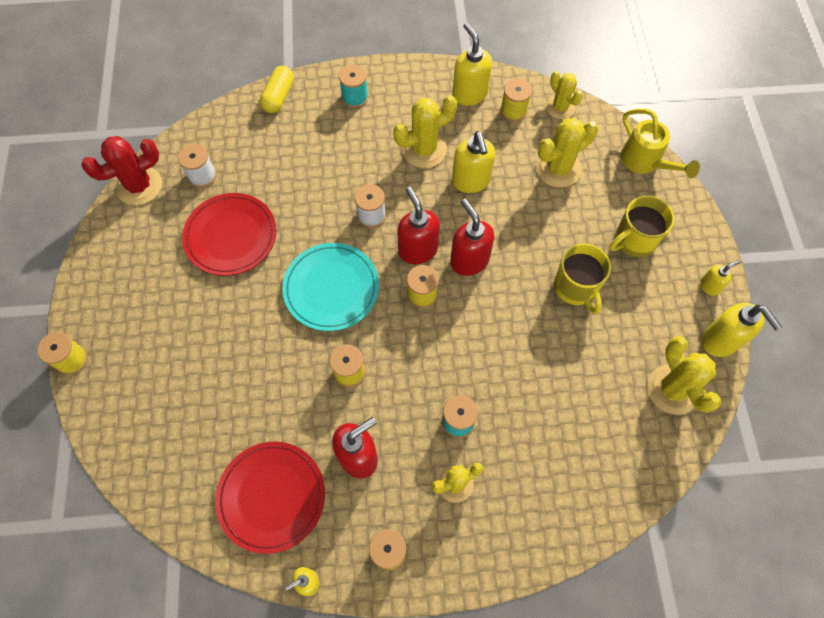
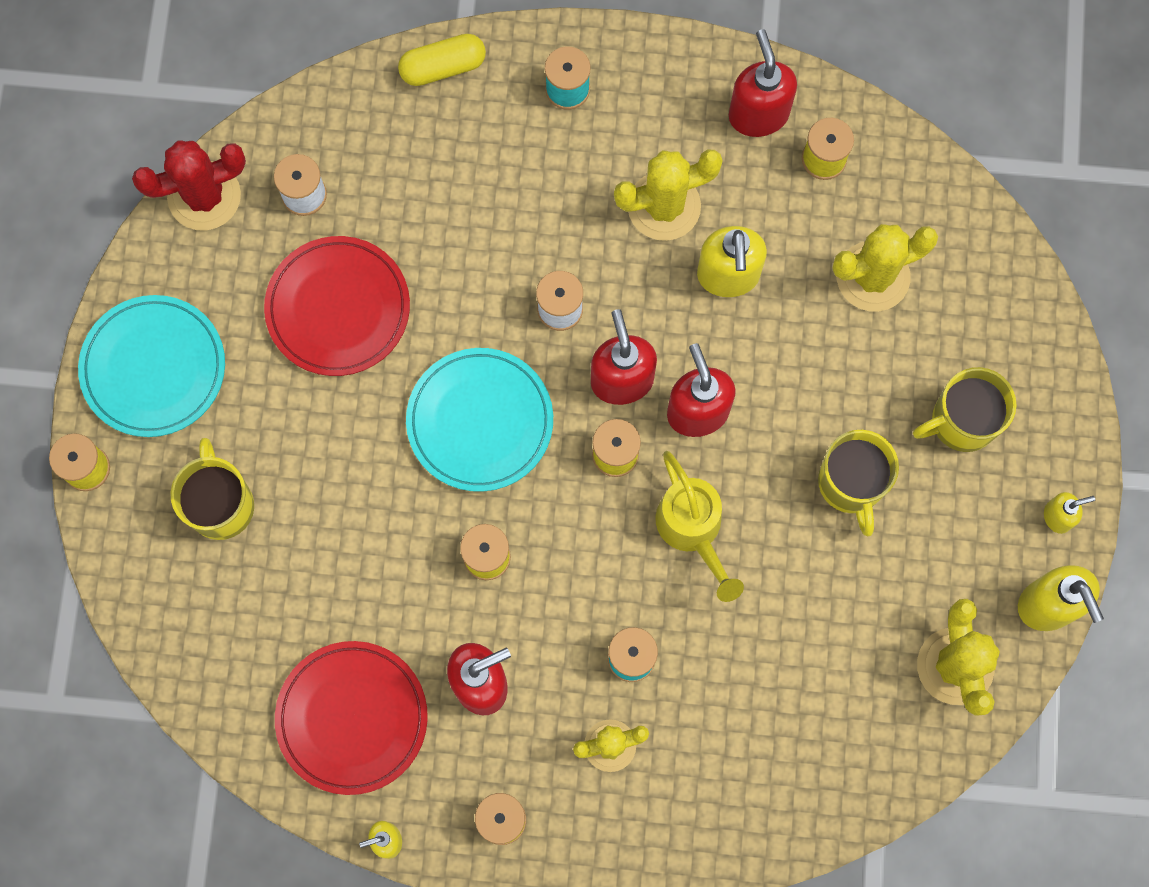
camera: 10 degrees right, 10 degrees up
yellow capsule [260,66,294,113] -> yellow capsule turned 45 degrees clockwise [398,34,486,86]
yellow soap dispenser [453,23,492,106] -> red soap dispenser [729,29,797,137]
yellow cactus [546,71,583,119] -> none
yellow watering can [621,109,700,178] -> yellow watering can moved to [655,451,744,602]
none -> turquoise plate [78,295,225,437]
none -> yellow mug [170,438,254,540]

